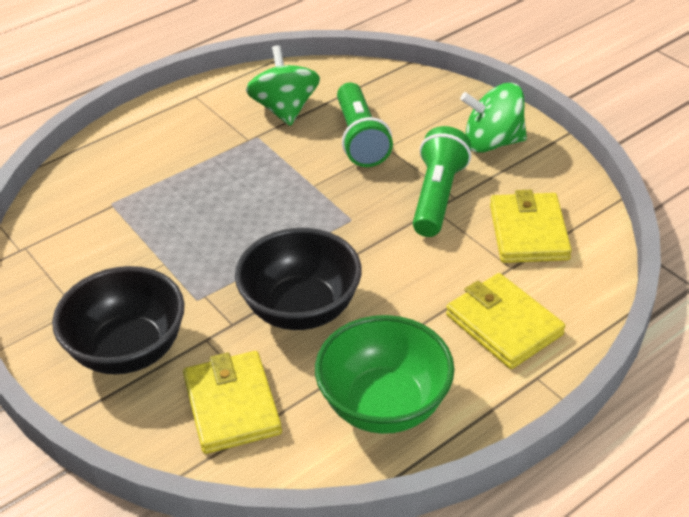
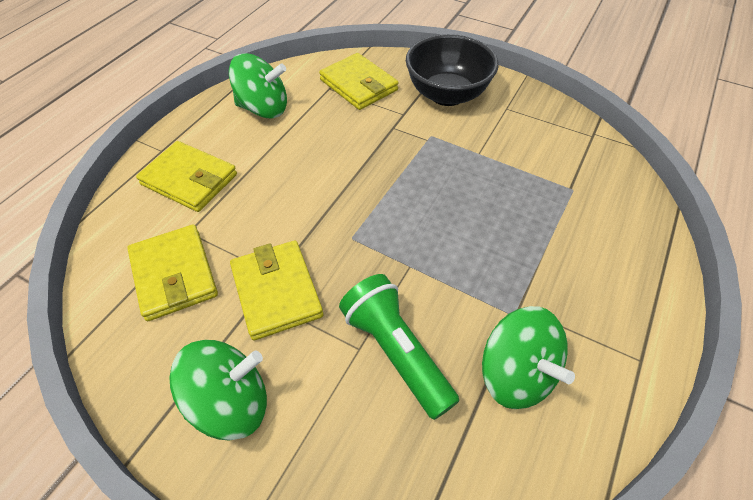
camera: 155 degrees right, 10 degrees up
black bowl [235,228,362,330] -> none
green bowl [315,315,455,434] -> green spinning top [229,53,287,118]
green flashlight [413,126,471,237] -> yellow wallet [230,241,323,340]

